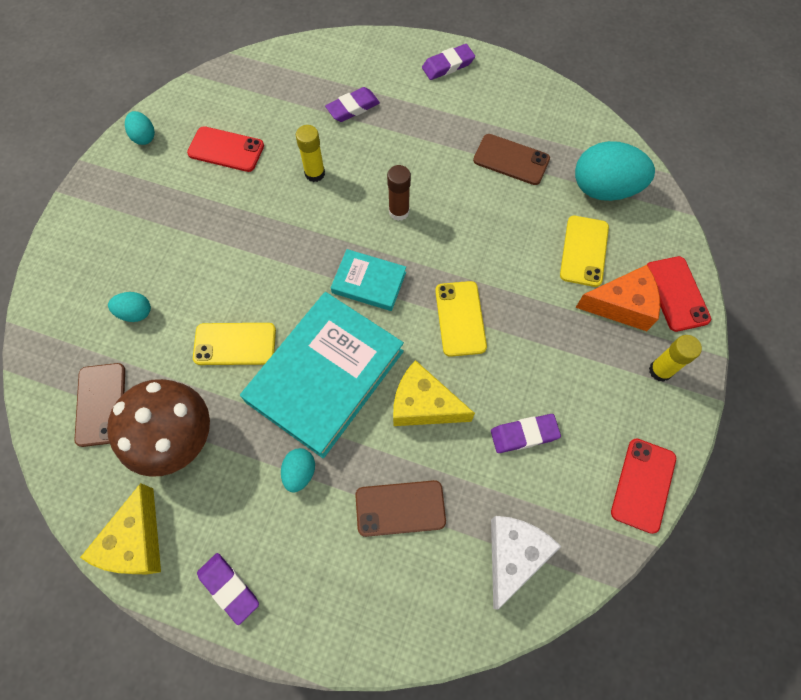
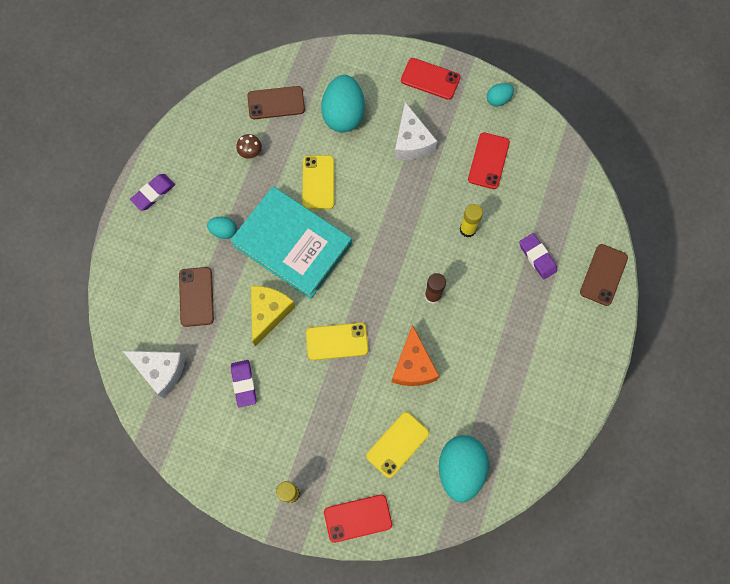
camera: 90 degrees right, 5 degrees up
yellow cheese [80,483,161,574] -> none
brown mushroom [107,379,210,477] -> brown mushroom [236,134,262,159], size x0.41
turquoise egg [108,292,151,322] -> turquoise egg [321,75,365,133], size x2.02
turquoise book [331,249,406,311] -> none
purple eraser [422,44,475,80] -> none
brown phone [473,134,550,185] -> brown phone moved to [580,244,628,306]
yellow phone [560,216,609,287] -> yellow phone turned 60 degrees counterclockwise [366,412,429,478]
orange cheese [575,265,660,331] -> orange cheese moved to [392,325,439,386]
red phone [611,438,676,534] -> red phone moved to [401,58,460,100]
none -> white cheese [394,102,437,160]

